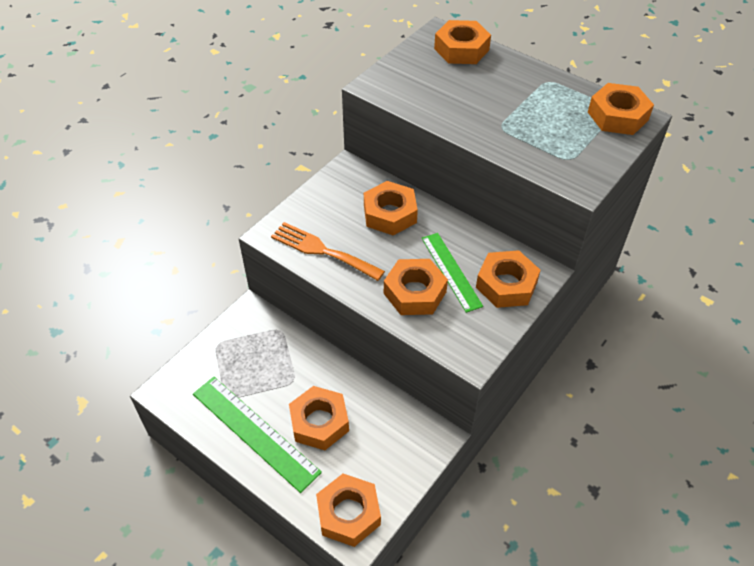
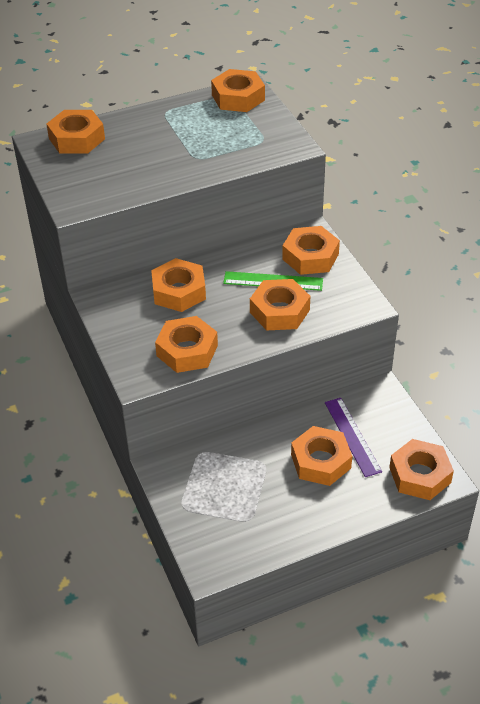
camera: 60 degrees left, 5 degrees down
green ruler [193,377,322,493] -> none
orange fork [271,222,385,281] -> orange nut [155,316,218,373]
none -> purple ruler [325,398,382,477]

